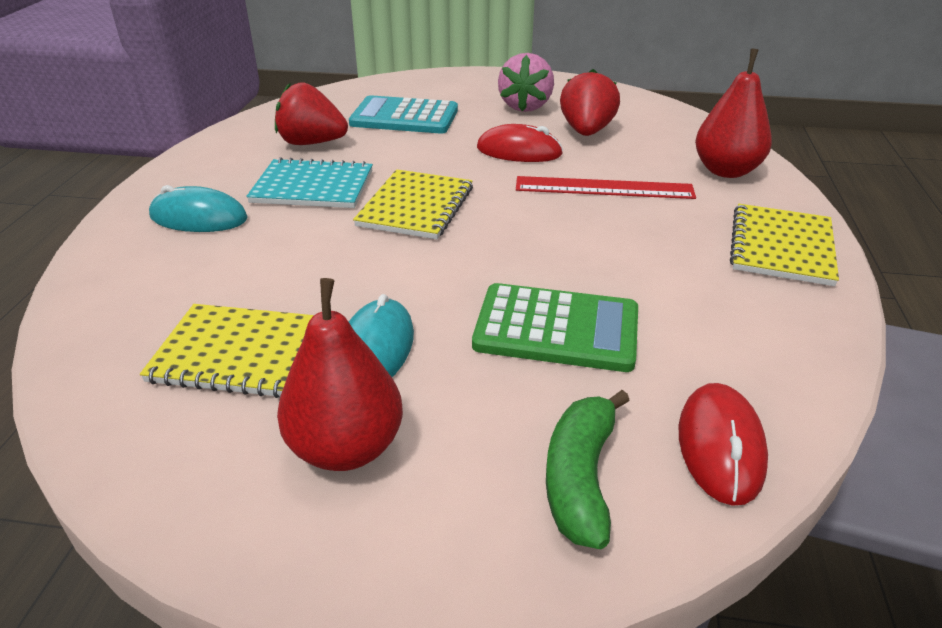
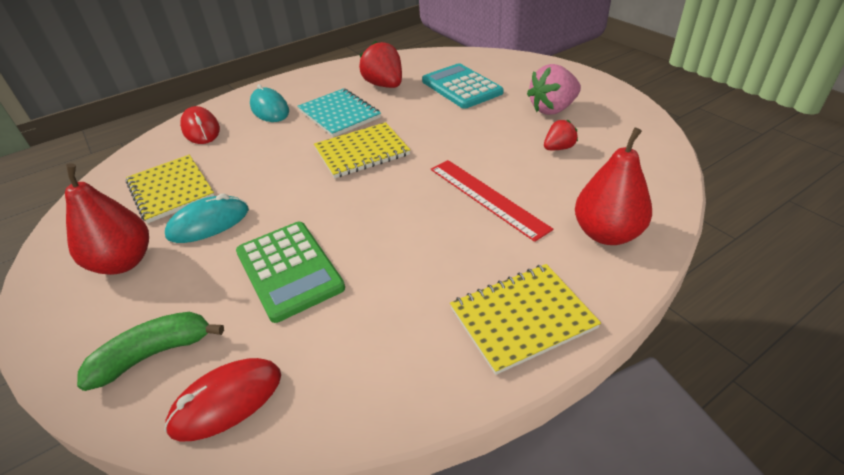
camera: 50 degrees right, 5 degrees up
red mouse [477,124,563,162] -> red mouse moved to [180,106,220,144]
red strawberry [560,69,620,136] -> red strawberry [544,120,578,150], size x0.57

